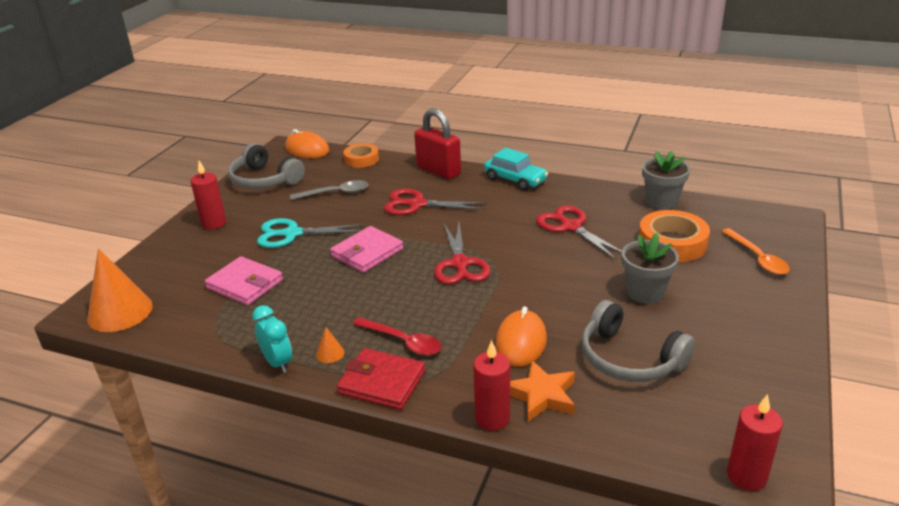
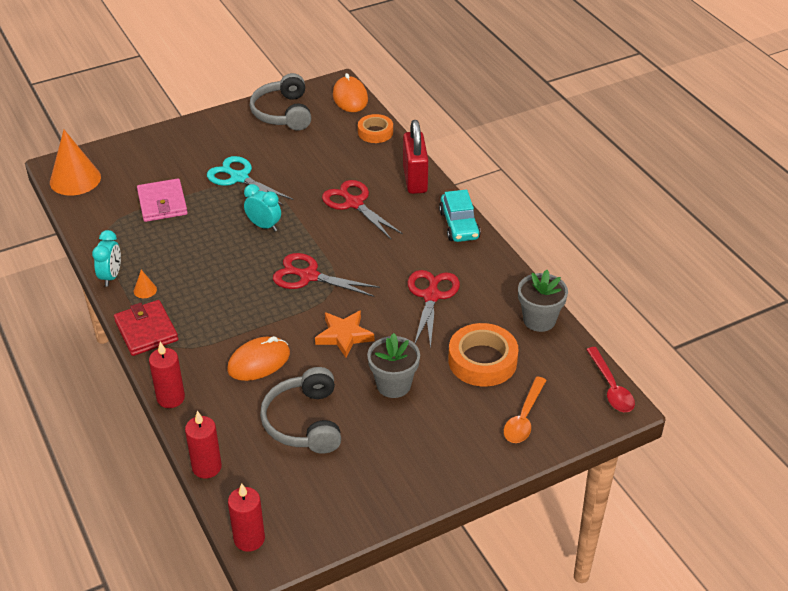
camera: 40 degrees right, 10 degrees up
red candle [191,161,226,229] -> red candle moved to [185,411,222,479]
grey spoon [290,180,369,200] -> none
pink wallet [330,226,403,273] -> turquoise clock [244,184,281,231]
red spoon [353,317,442,356] -> red spoon moved to [586,347,635,412]
red scissors [434,223,491,284] -> red scissors turned 75 degrees clockwise [273,253,380,297]
orange star [510,361,575,422] -> orange star moved to [315,310,374,358]

